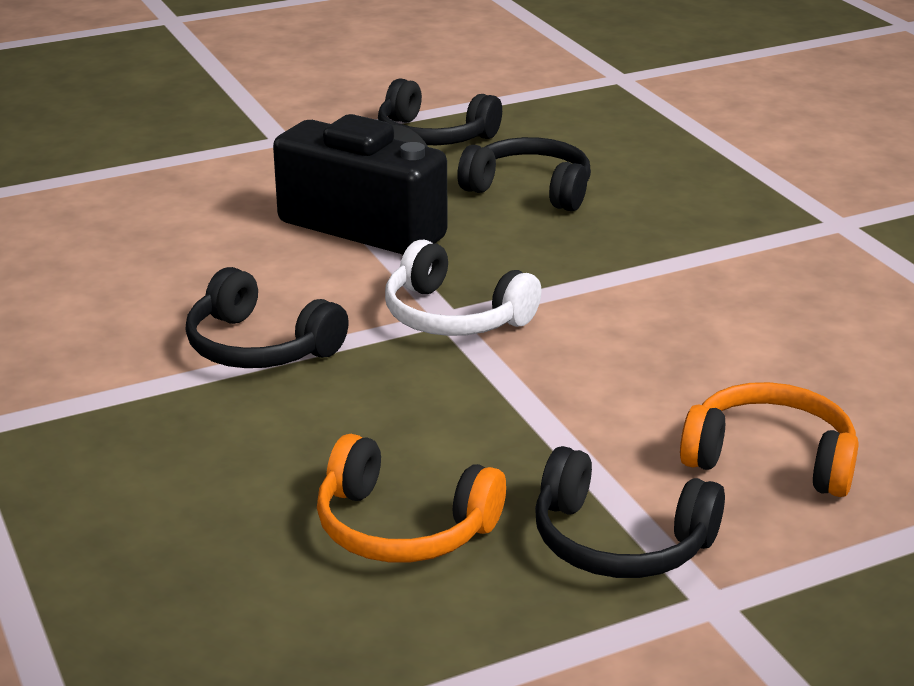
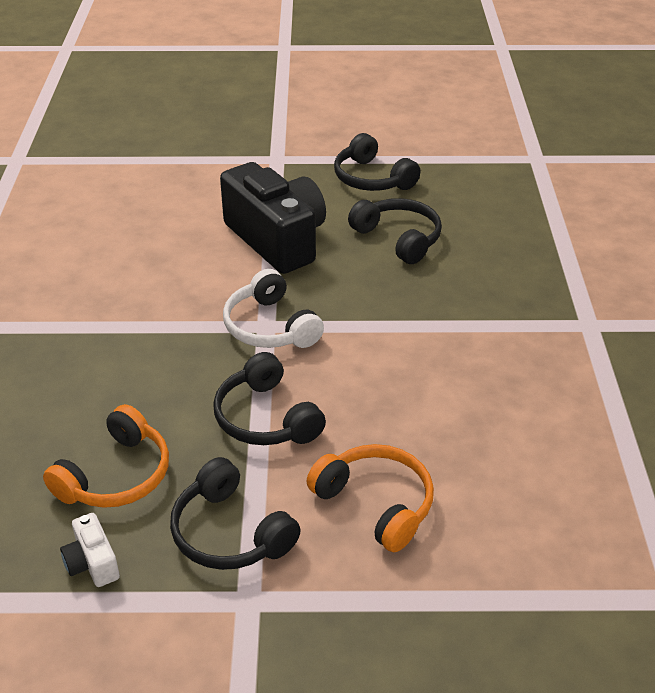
camera: 25 degrees right, 10 degrees up
black headphones [185,267,349,368] -> black headphones moved to [213,352,326,445]
orange headphones [317,434,506,562] -> orange headphones turned 105 degrees counterclockwise [43,404,169,508]
none -> white camera [60,513,120,587]

